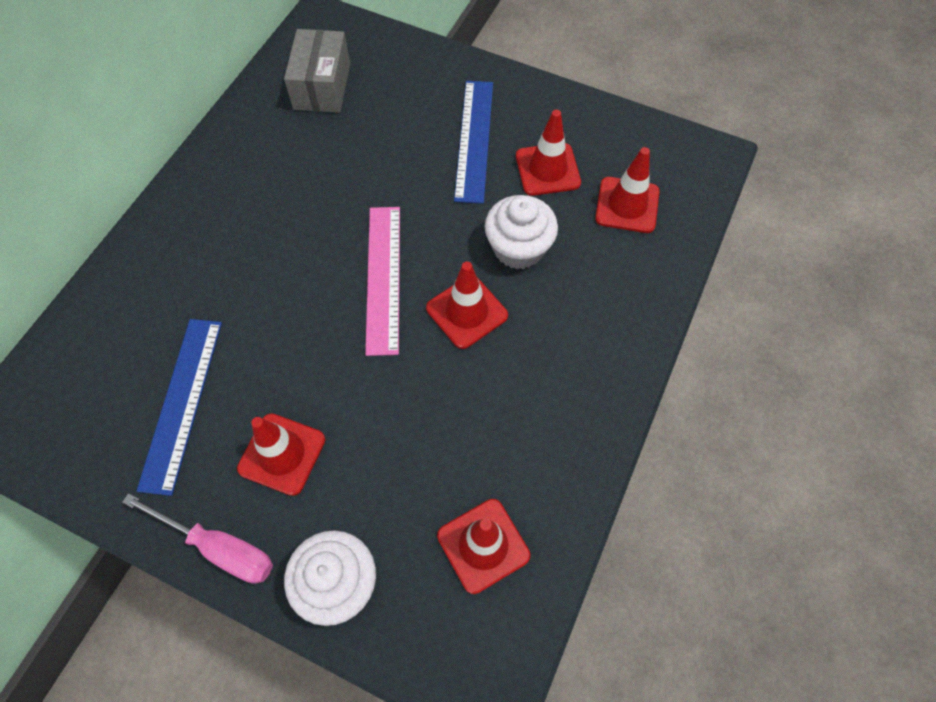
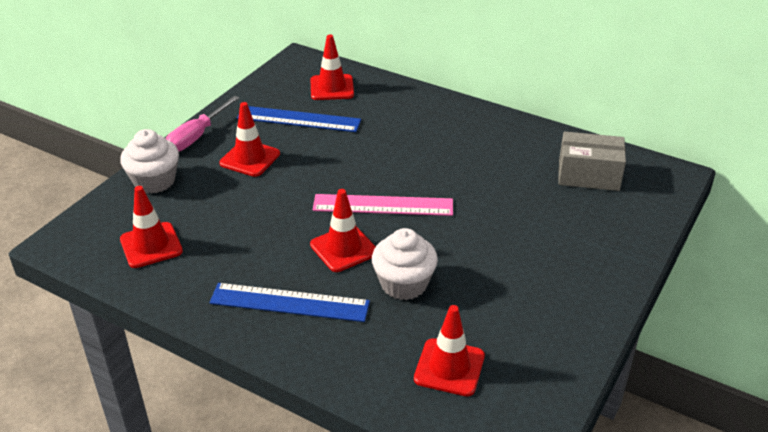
camera: 95 degrees right, 25 degrees down
blue ruler [454,81,493,204] -> blue ruler moved to [209,283,370,322]
red traffic cone [516,109,581,196] -> red traffic cone moved to [311,35,354,100]

